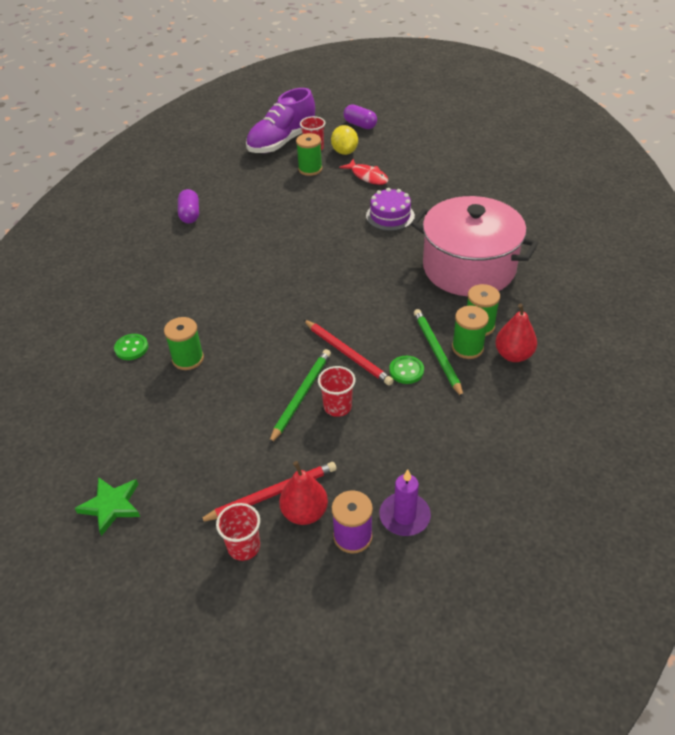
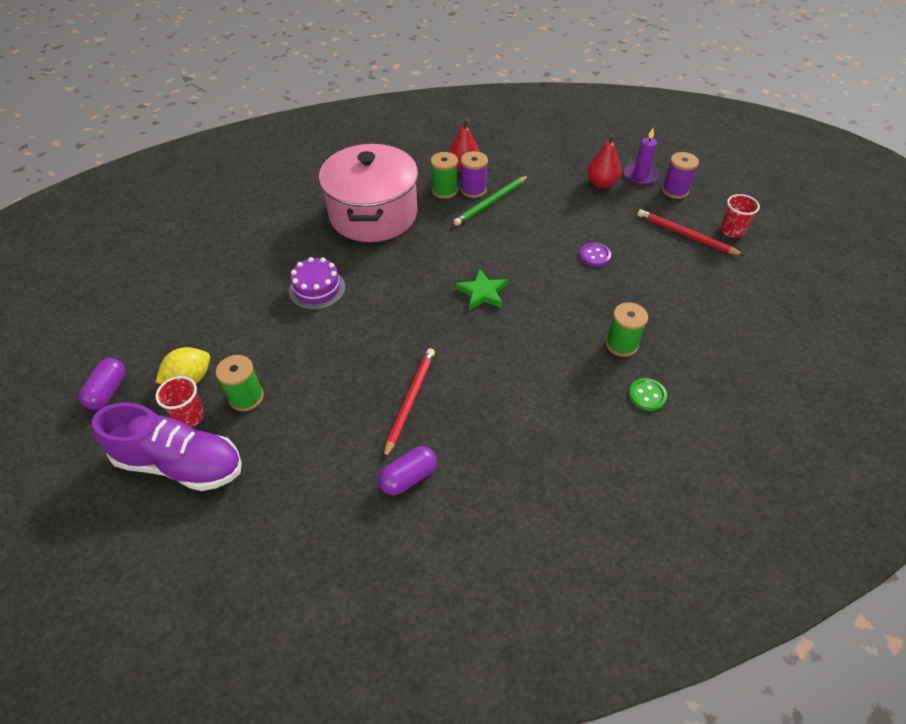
camera: 120 degrees left, 5 degrees up
green star [75,477,140,536] -> green star moved to [456,269,508,310]
green pencil [269,349,331,444] -> purple button [580,243,611,267]
red pear [279,461,328,525] -> red pear moved to [587,134,621,188]
red pencil [303,319,394,386] -> red pencil moved to [383,348,435,460]
red cup [318,366,356,417] -> none
red fish [339,159,388,185] -> none
green button [389,356,424,384] -> none
green spool [452,306,489,359] -> purple spool [461,151,488,198]

